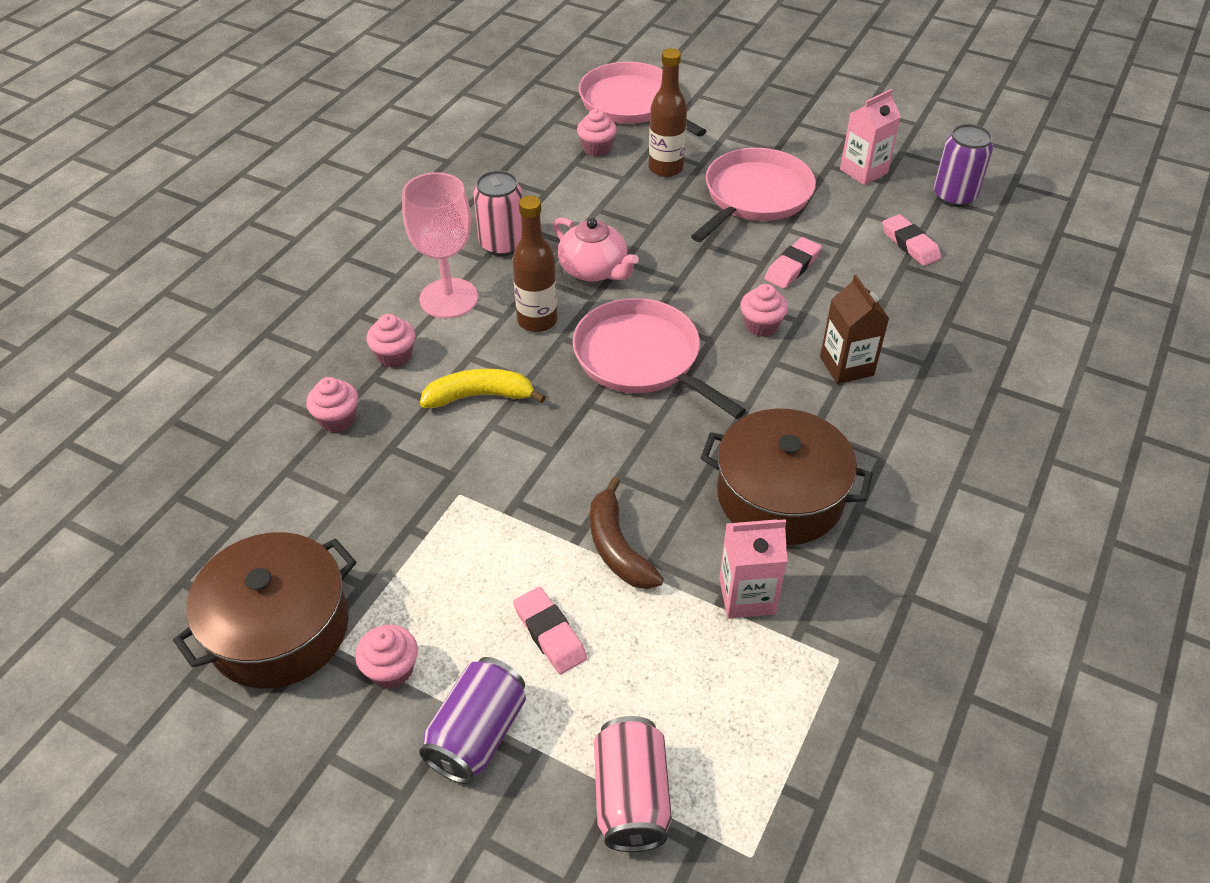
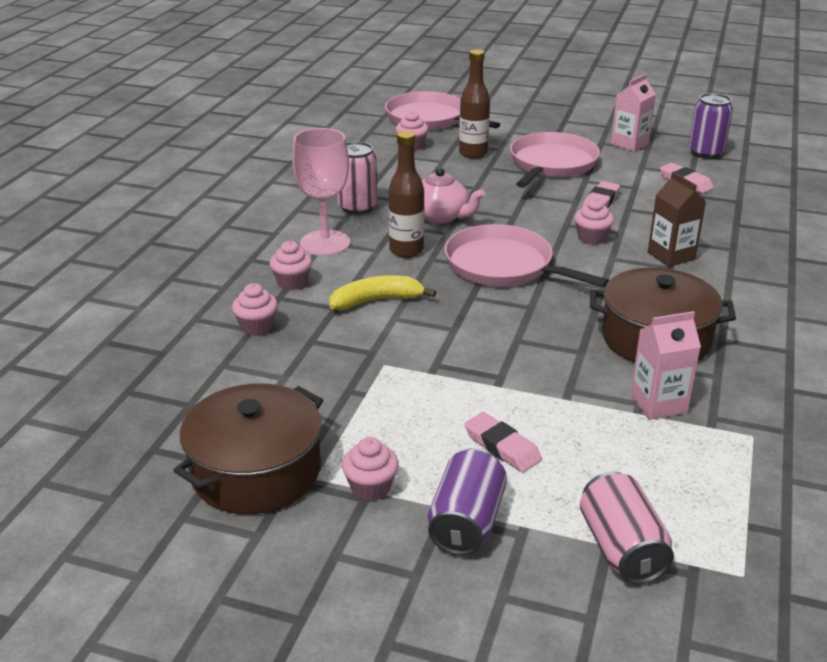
camera: 10 degrees left, 15 degrees down
brown banana [590,477,664,589] -> none

